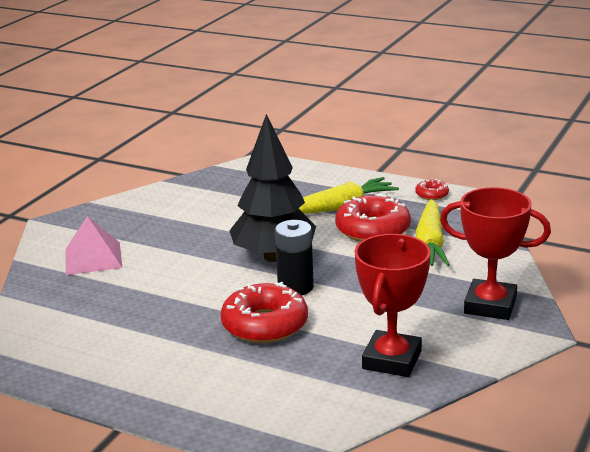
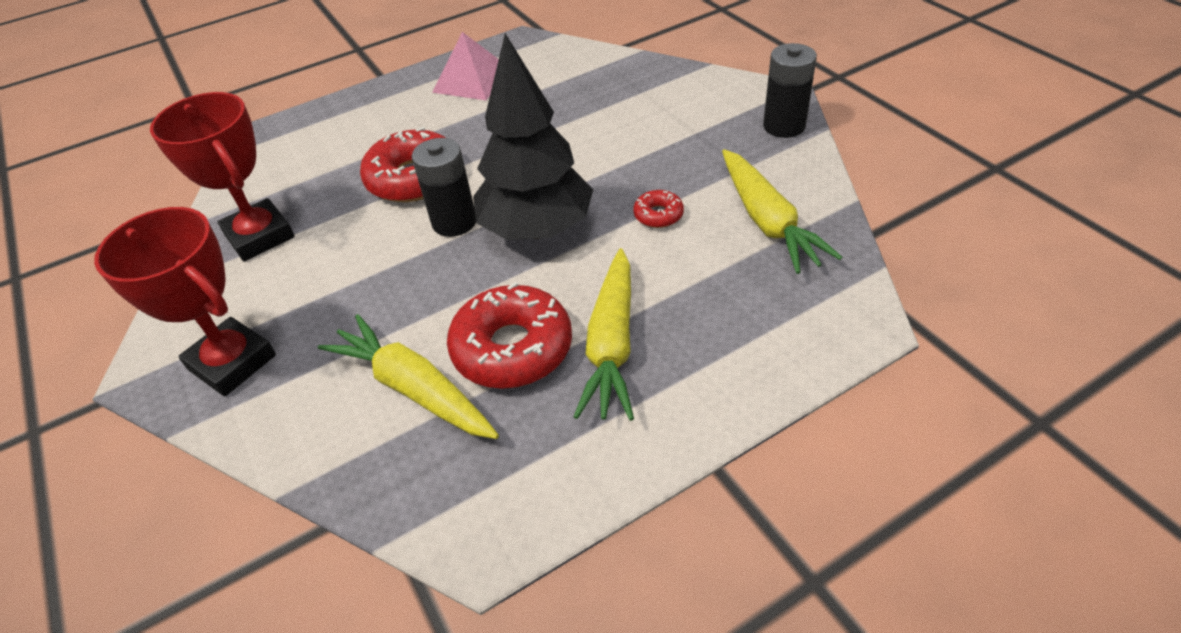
camera: 125 degrees right, 20 degrees up
pink pyramid [65,216,122,275] -> pink pyramid moved to [432,32,499,100]
red donut [415,179,449,200] -> red donut moved to [633,190,684,228]
red trophy [440,187,551,320] -> red trophy turned 75 degrees clockwise [94,207,276,397]
none -> yellow carrot [722,149,842,274]
none -> black battery [763,43,817,138]

